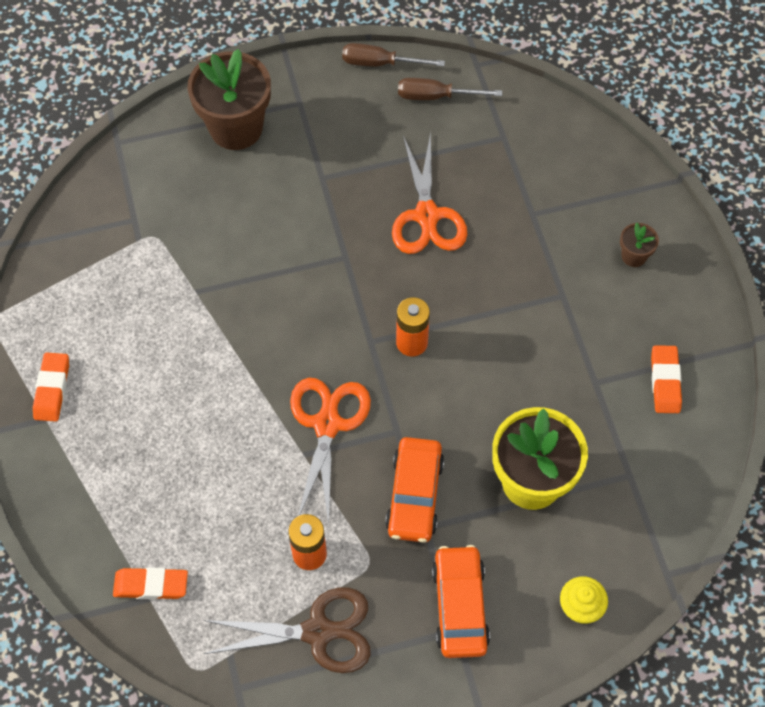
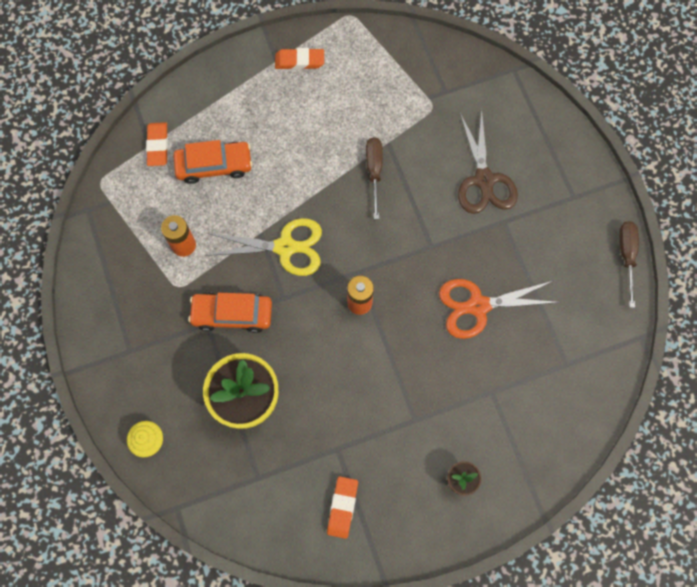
camera: 85 degrees right, 10 degrees up
brown flower pot [187,49,271,150] -> none
brown scissors [204,587,371,673] -> brown scissors moved to [458,108,518,214]
orange scissors [290,378,371,525] -> yellow scissors [205,218,322,276]
brown screwdriver [398,78,502,100] -> brown screwdriver moved to [366,137,383,219]
orange car [432,545,490,658] -> orange car moved to [173,140,252,184]
orange eraser [651,345,682,413] -> orange eraser turned 75 degrees counterclockwise [327,476,358,539]

